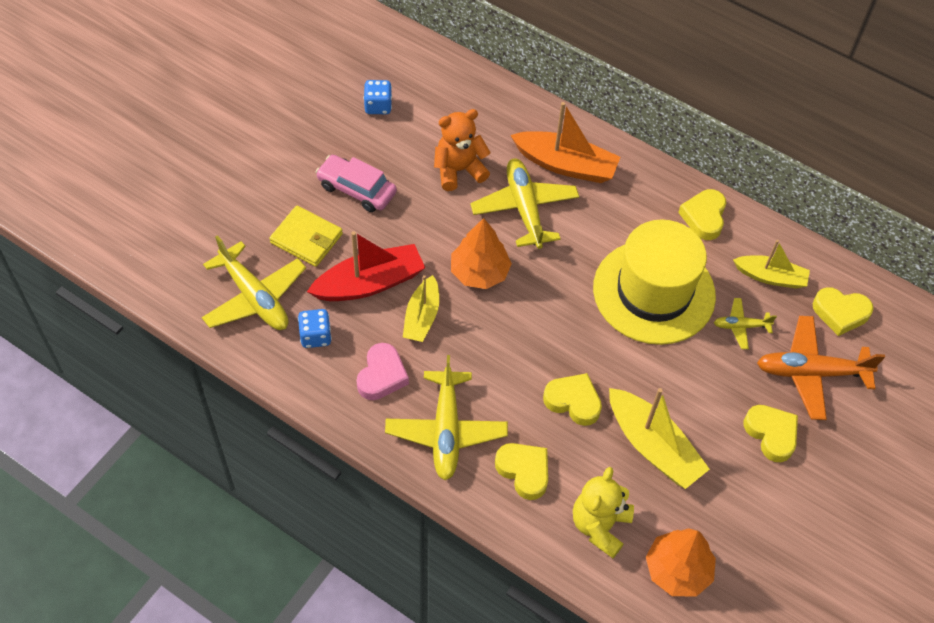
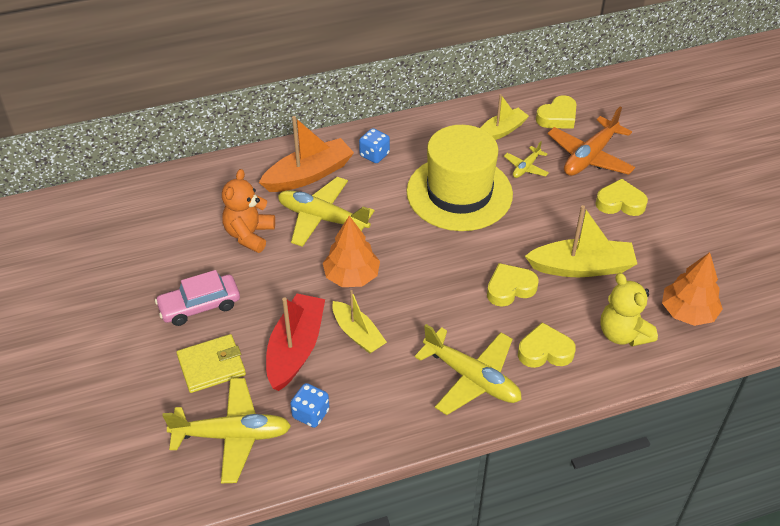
camera: 50 degrees left, 10 degrees down
pink heart [357,343,409,400] -> none
blue dice [363,80,392,114] -> blue dice moved to [359,128,390,163]
yellow heart [678,189,726,240] -> none

